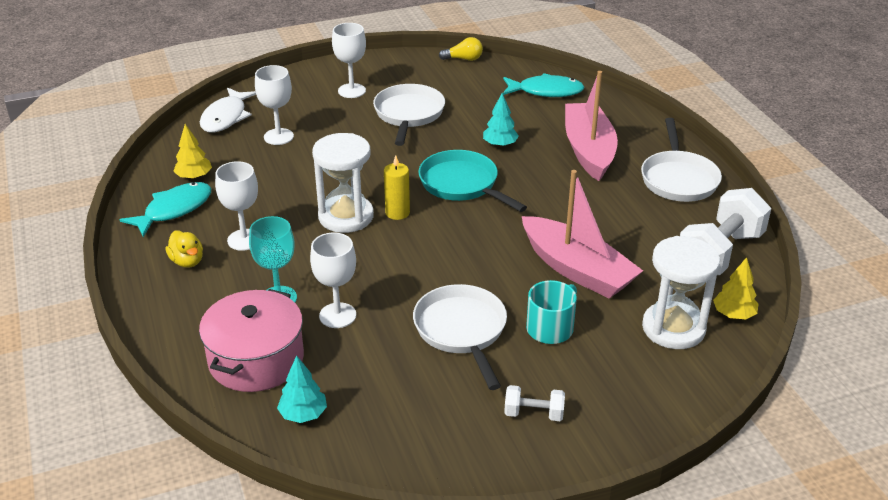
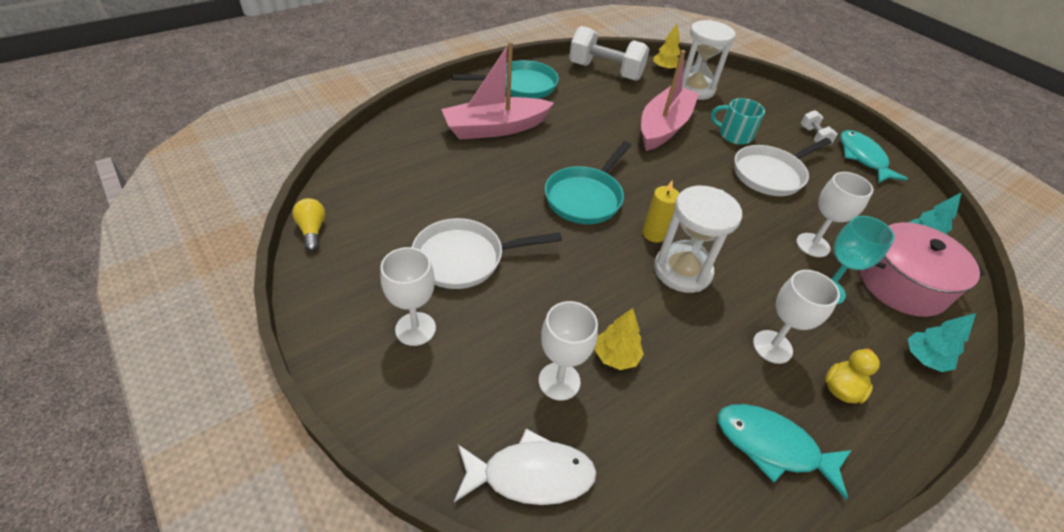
camera: 110 degrees left, 10 degrees up
yellow tree [173,124,212,180] -> yellow tree moved to [595,308,644,370]
turquoise tree [483,93,519,147] -> turquoise tree moved to [908,313,976,372]
turquoise fish [503,73,584,97] -> turquoise fish moved to [840,130,908,183]
white pan [641,118,722,202] -> turquoise pan [452,60,559,99]

